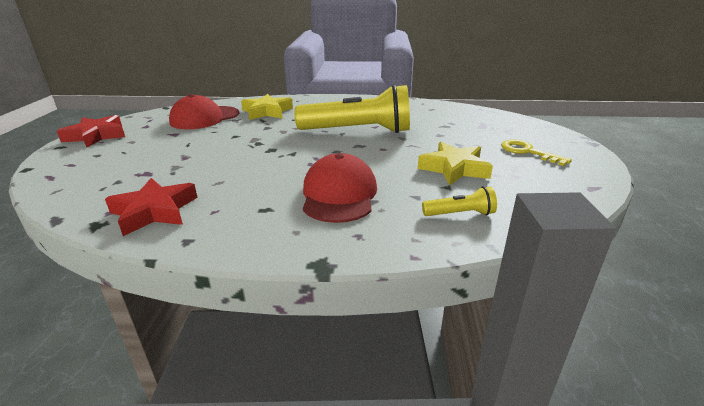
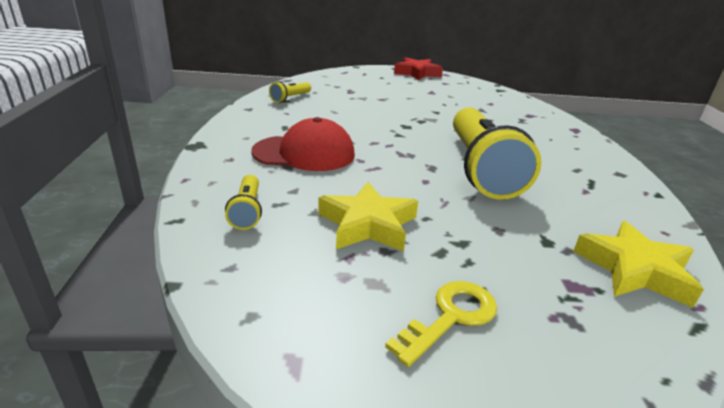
camera: 85 degrees right, 0 degrees up
red star [105,178,198,236] -> yellow flashlight [269,81,311,103]
red cap [169,94,239,129] -> none
yellow star [241,94,293,120] -> yellow star moved to [573,221,704,308]

